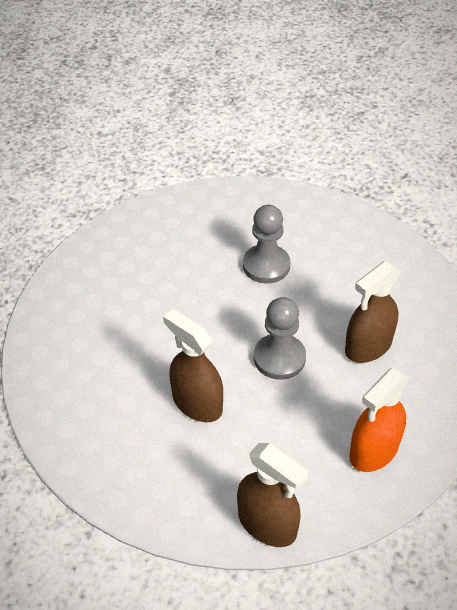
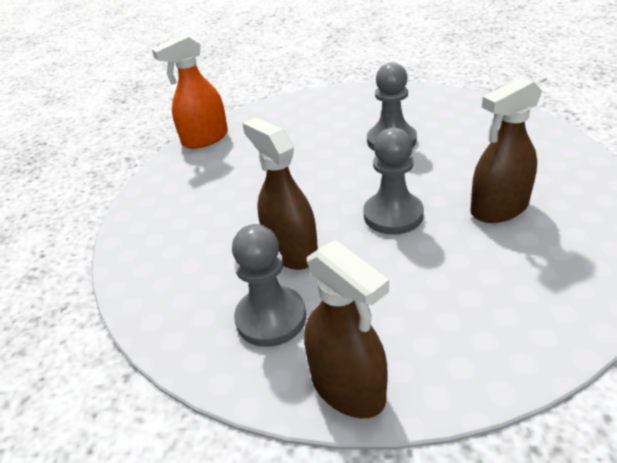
camera: 15 degrees right, 10 degrees down
orange spray bottle [349,368,410,472] -> orange spray bottle moved to [152,35,228,149]
none -> grey pawn [232,224,306,347]

